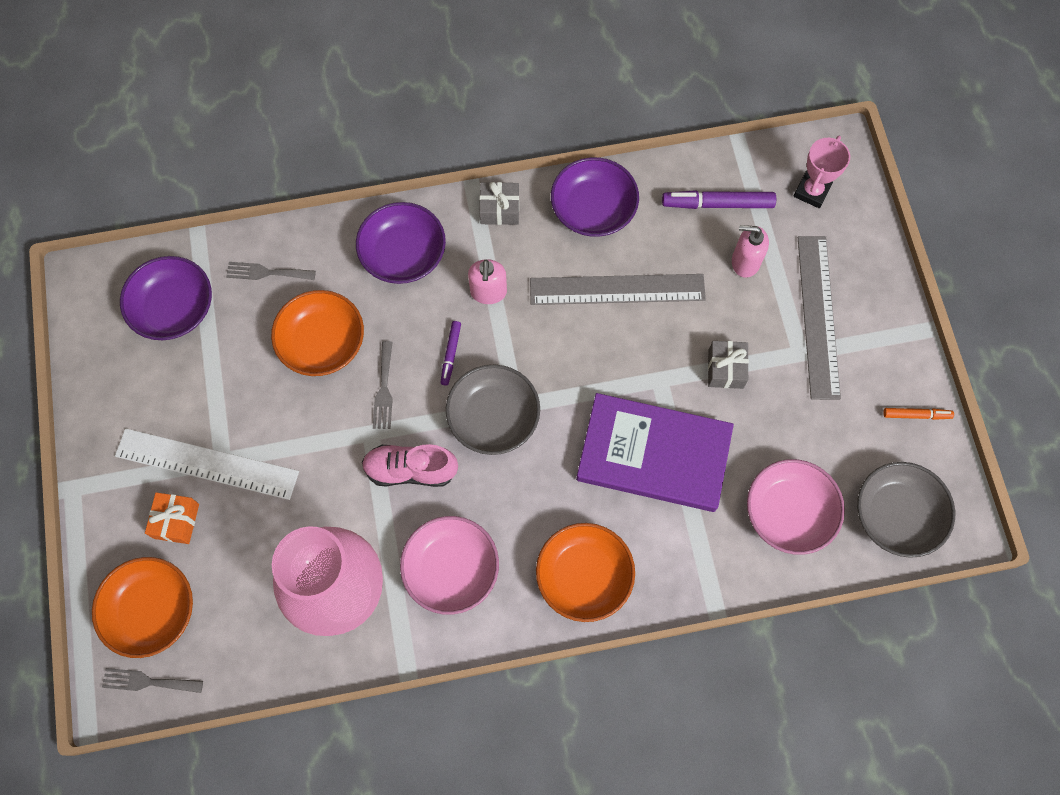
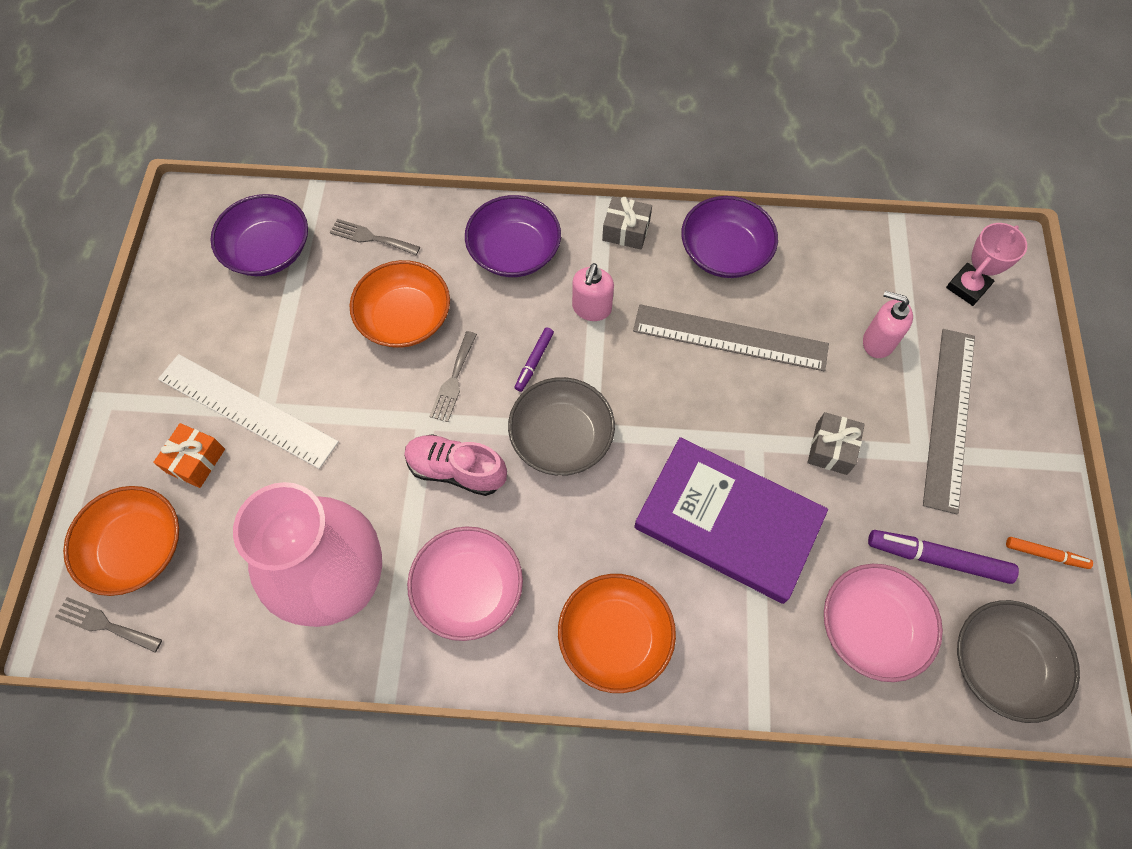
camera: 15 degrees right, 5 degrees down
purple marker [662,190,776,209] -> purple marker moved to [868,530,1019,584]

